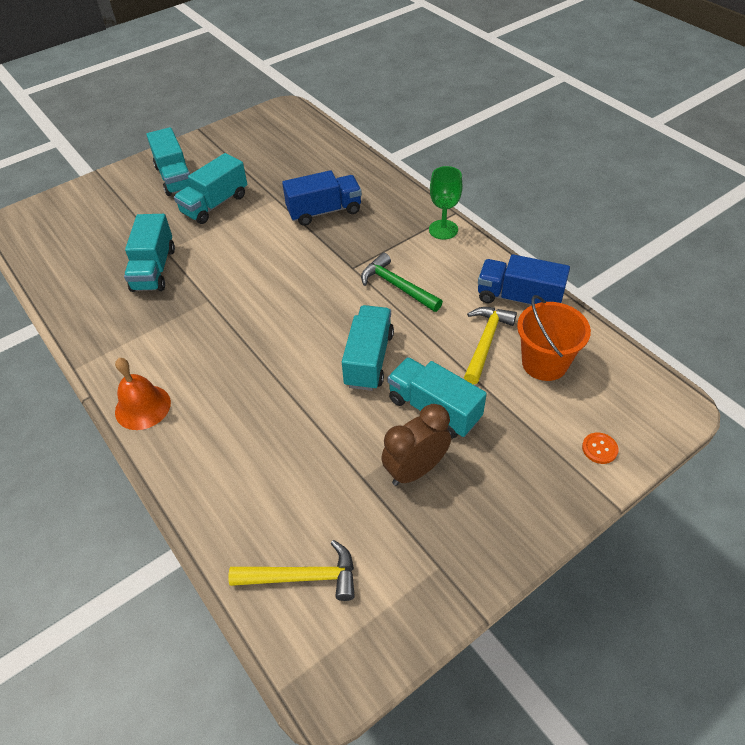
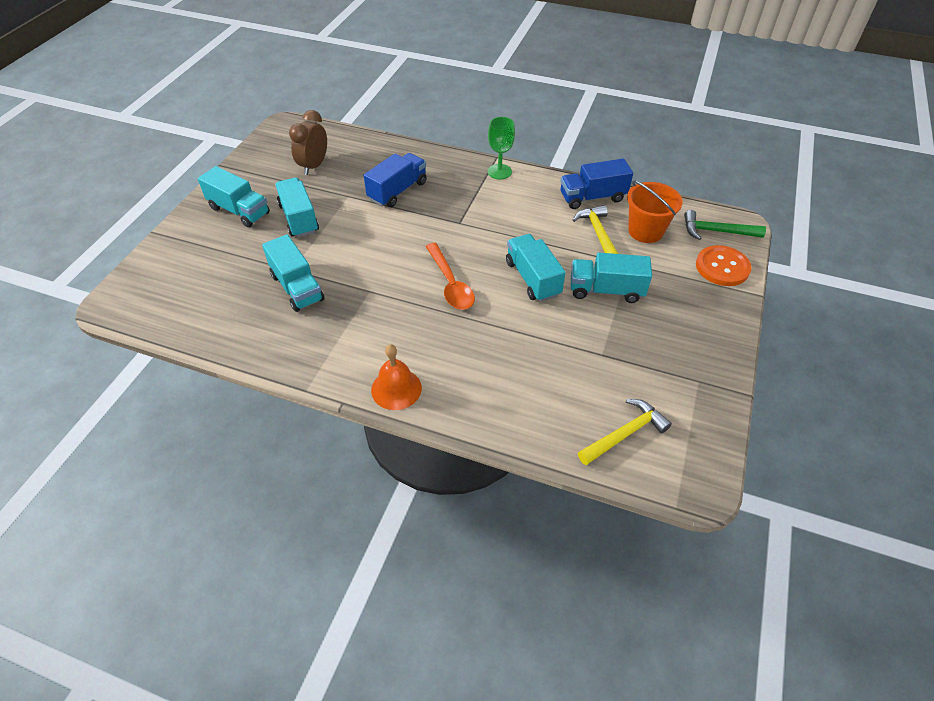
camera: 35 degrees left, 0 degrees up
turquoise truck [174,153,247,224] -> turquoise truck turned 150 degrees clockwise [275,177,319,238]
green hammer [361,253,443,312] -> green hammer moved to [684,210,766,240]
brown clock [381,404,451,486] -> brown clock moved to [289,110,327,175]
orange button [582,433,619,464] -> orange button [696,245,751,286], size x2.06
none -> orange spoon [425,243,475,310]

